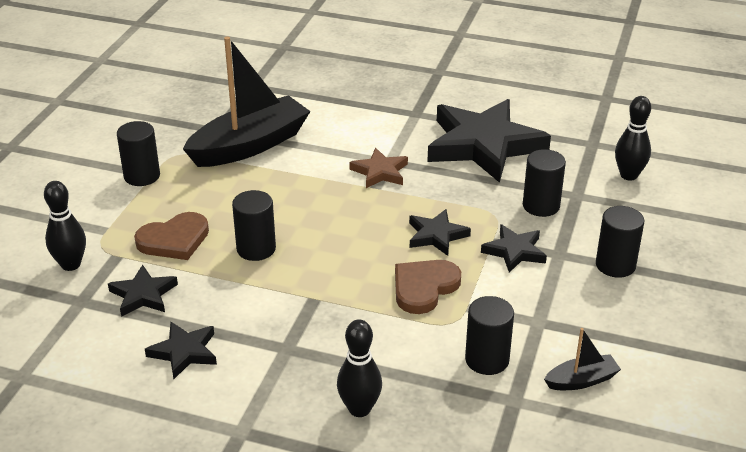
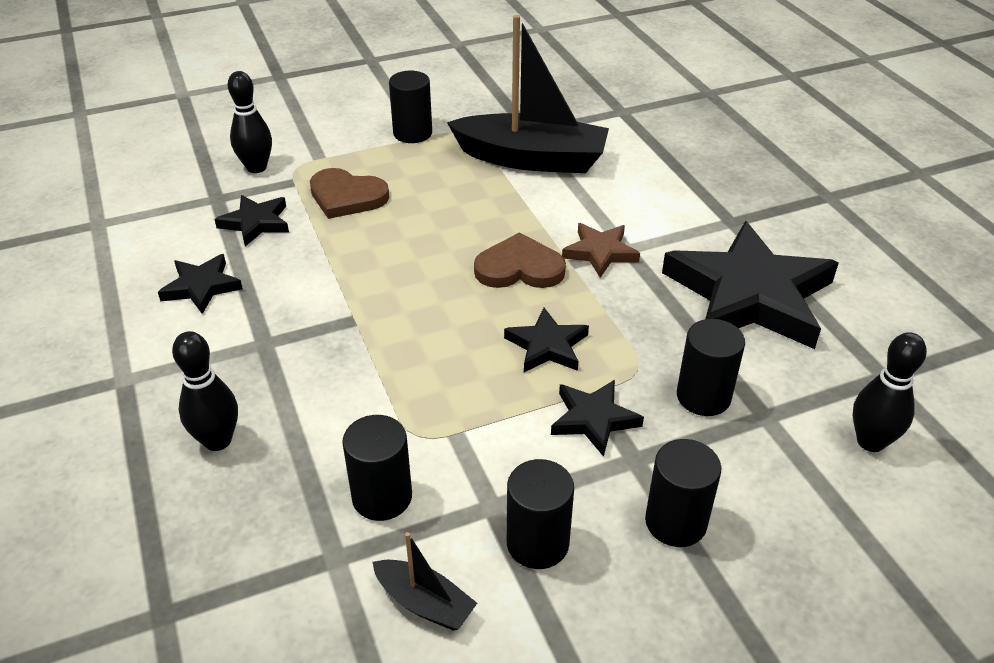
camera: 50 degrees right, 5 degrees up
black cylinder [232,190,276,261] -> black cylinder moved to [507,459,574,569]
brown heart [395,260,461,314] -> brown heart moved to [474,232,566,288]

